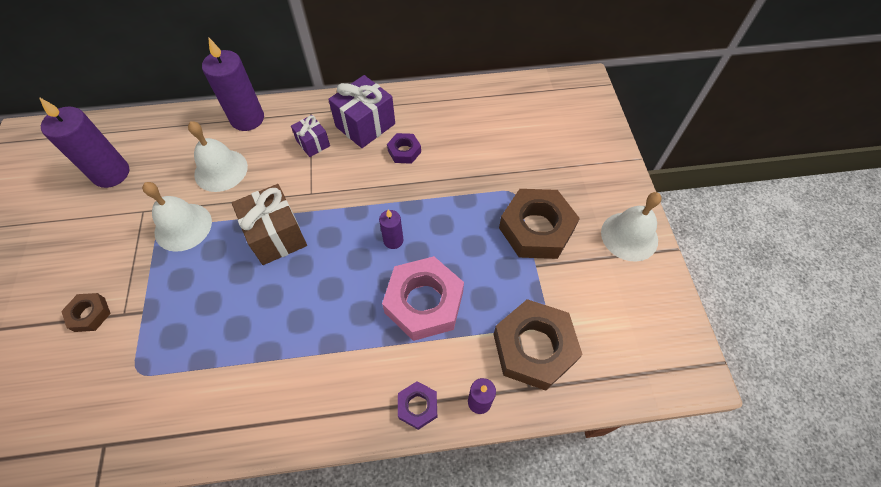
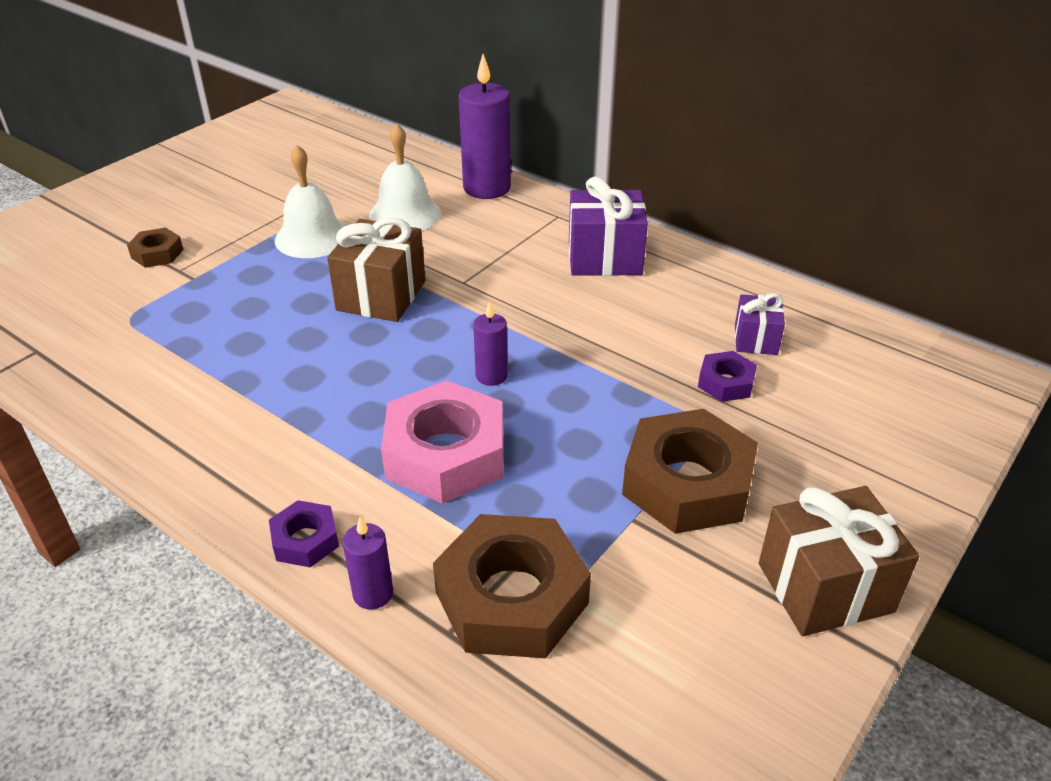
camera: 45 degrees right, 20 degrees down
purple candle [39,97,129,188] -> none
purple gift [291,115,330,157] -> purple gift moved to [735,293,785,355]
purple nut [387,133,421,164] -> purple nut moved to [698,351,757,402]
white bell [601,192,662,262] -> brown gift [759,486,919,636]

